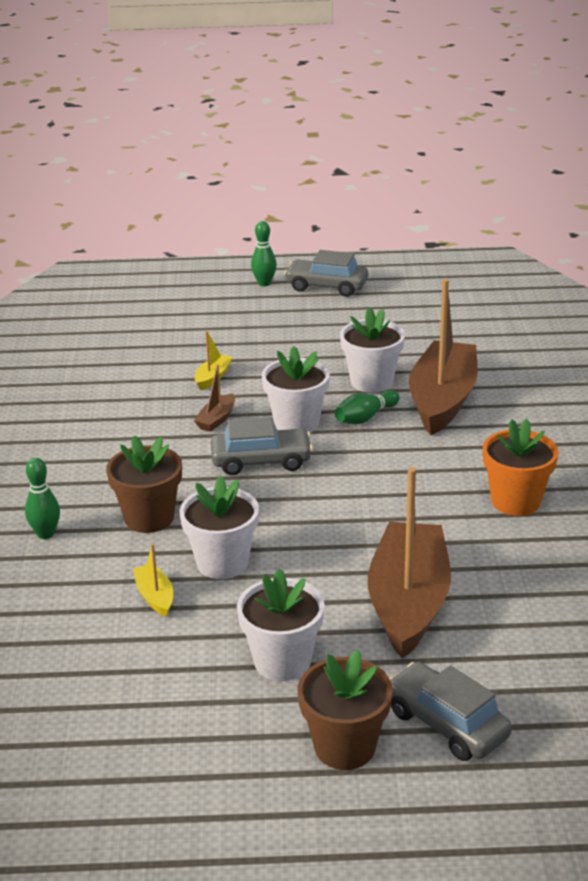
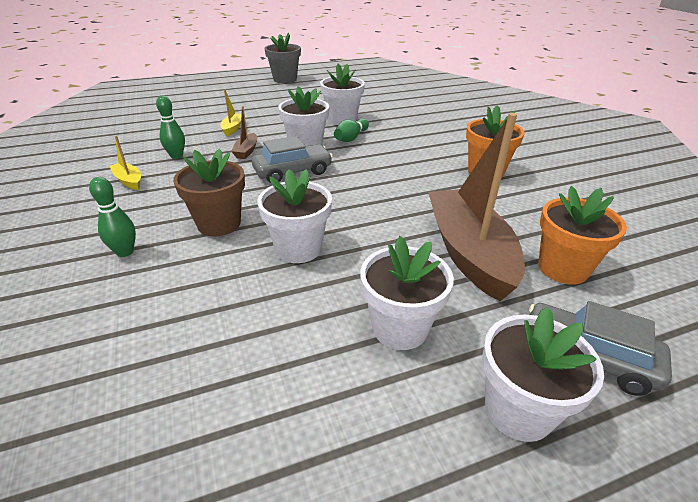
camera: 20 degrees left, 5 degrees up
yellow boat [133,544,173,617] -> yellow boat moved to [110,136,141,190]
green bowling pin [251,221,277,286] -> green bowling pin moved to [156,95,185,159]
grey car [284,250,368,297] -> grey flower pot [265,33,301,83]
brown flower pot [298,650,393,770] -> white flower pot [482,307,604,442]
brown boat [409,279,478,435] -> none
none -> orange flower pot [538,186,627,285]

